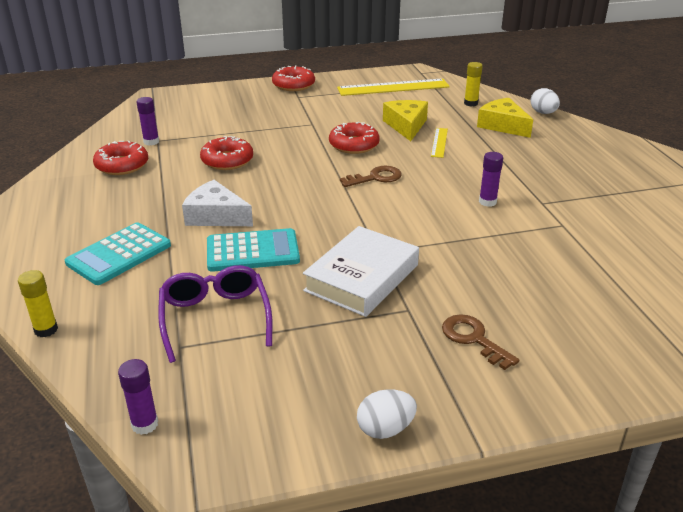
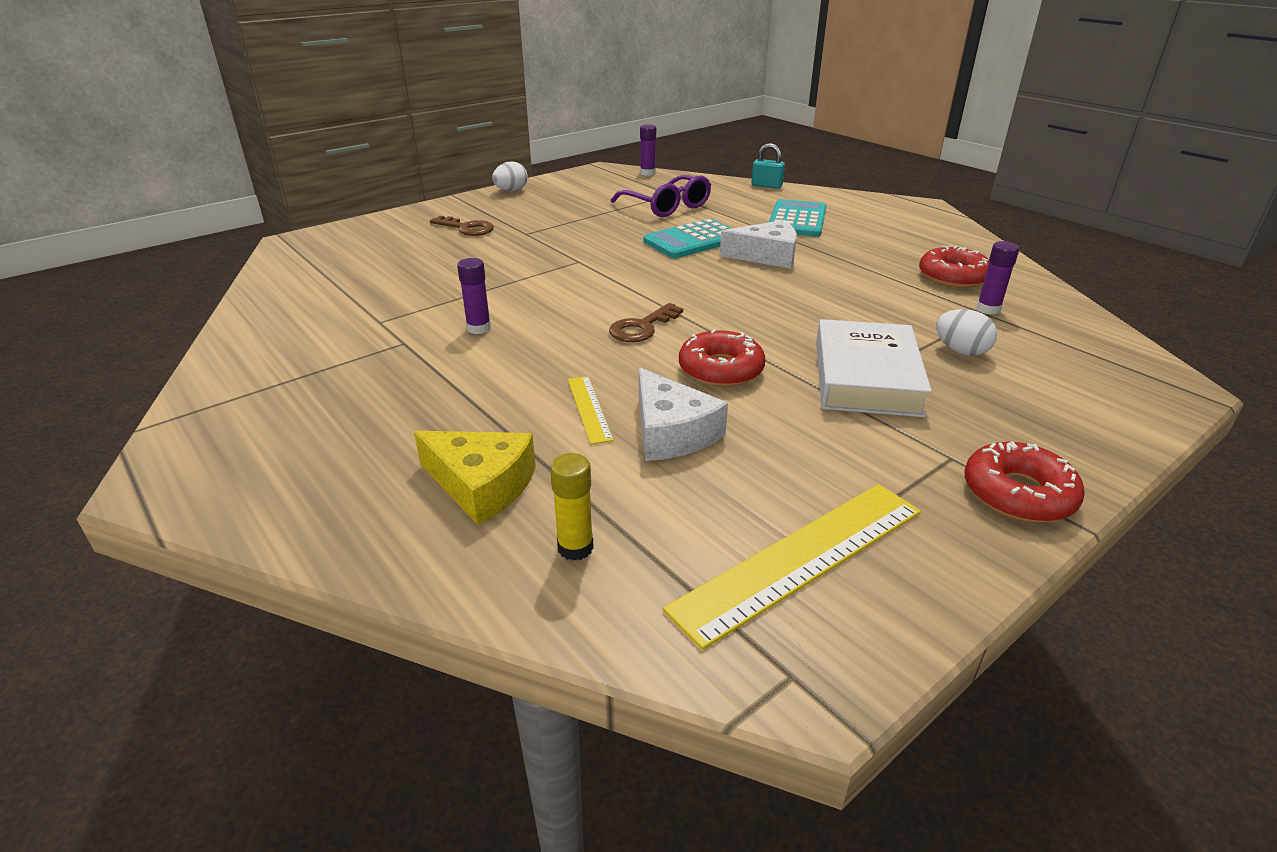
camera: 155 degrees right, 0 degrees up
yellow glue stick [18,270,58,337] -> turquoise padlock [751,143,785,189]
red donut [200,136,253,170] -> none
white book [303,226,419,317] -> white book moved to [816,319,932,417]
yellow cheese [383,100,428,141] -> white cheese [639,368,728,461]
white egg [530,88,560,114] -> white egg moved to [936,309,997,356]

